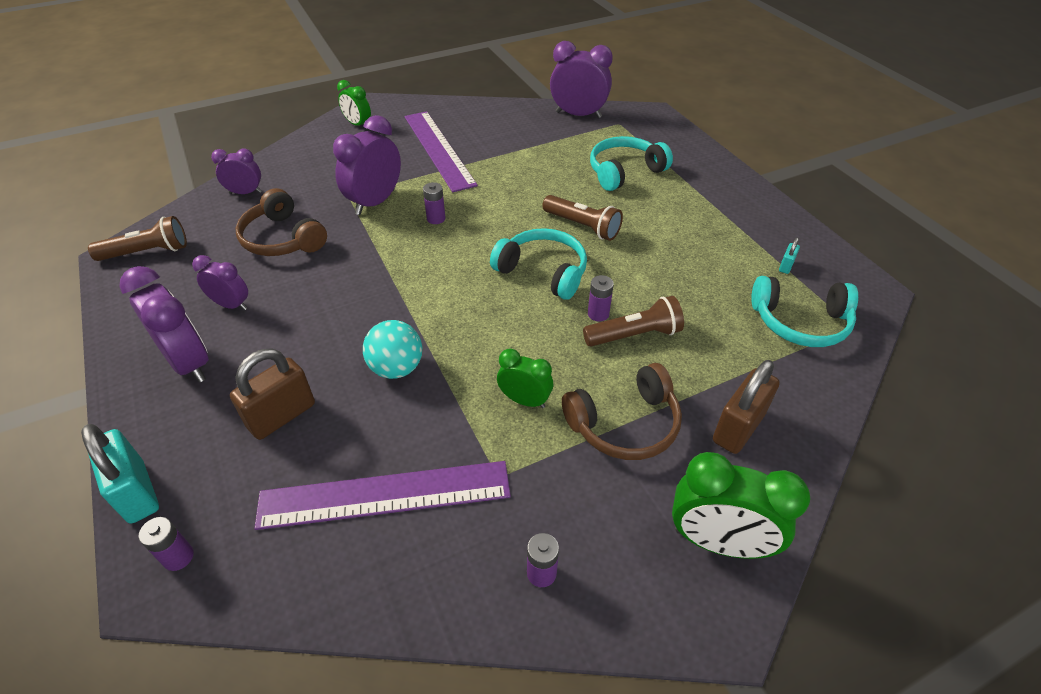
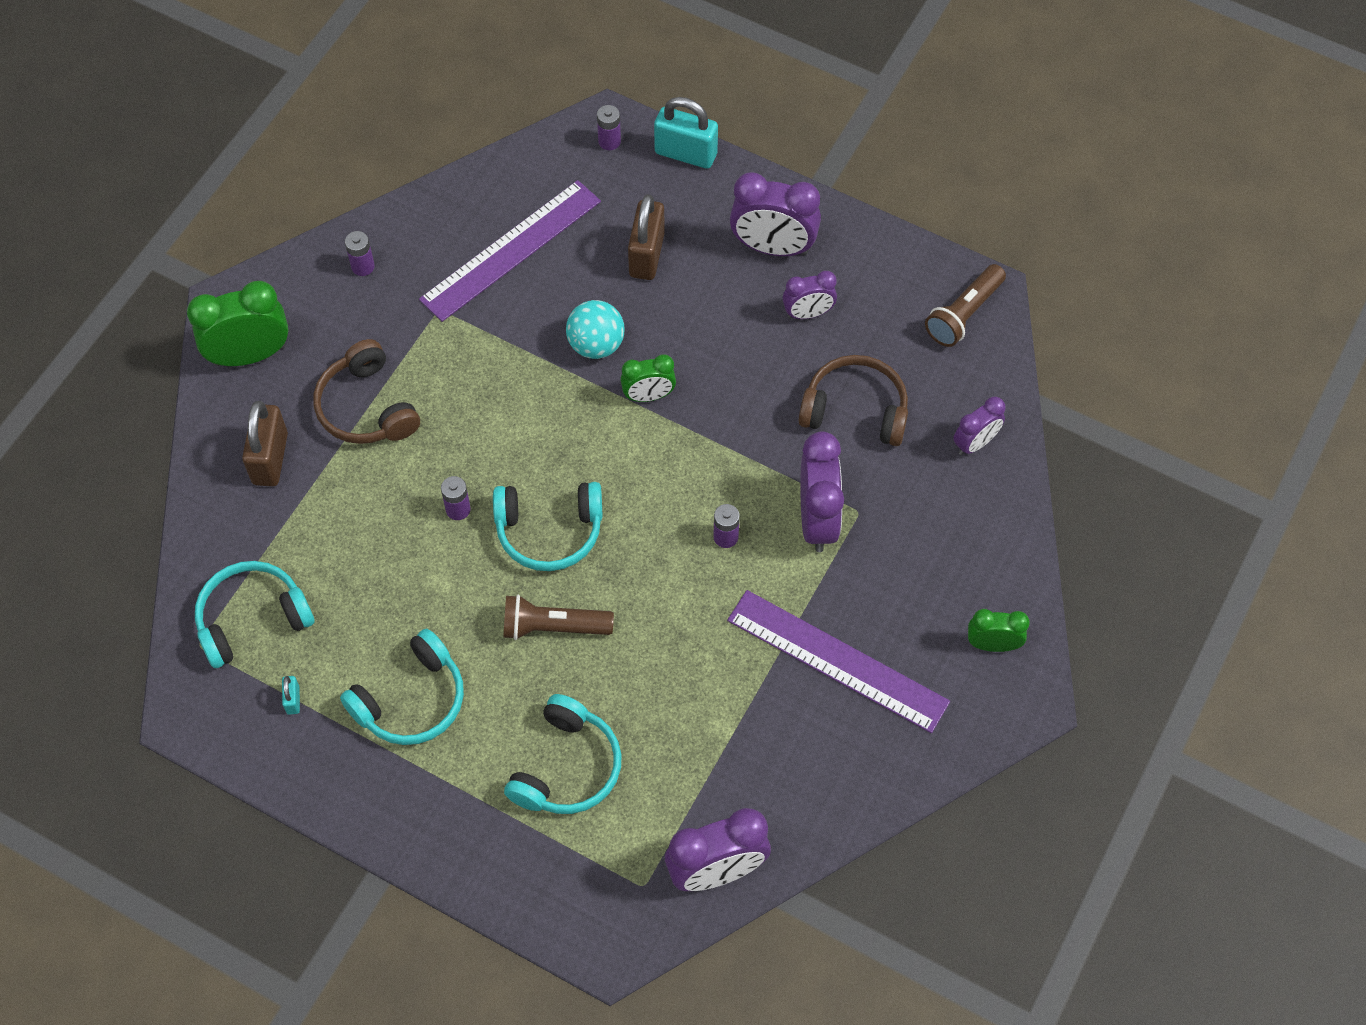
camera: 145 degrees right, 15 degrees up
green clock [497,349,553,408] -> green clock moved to [621,355,676,402]
brown headphones [562,363,682,460] -> brown headphones turned 60 degrees counterclockwise [313,339,420,444]
brown flashlight [583,296,684,346] -> none
none -> turquoise headphones [340,629,464,745]

